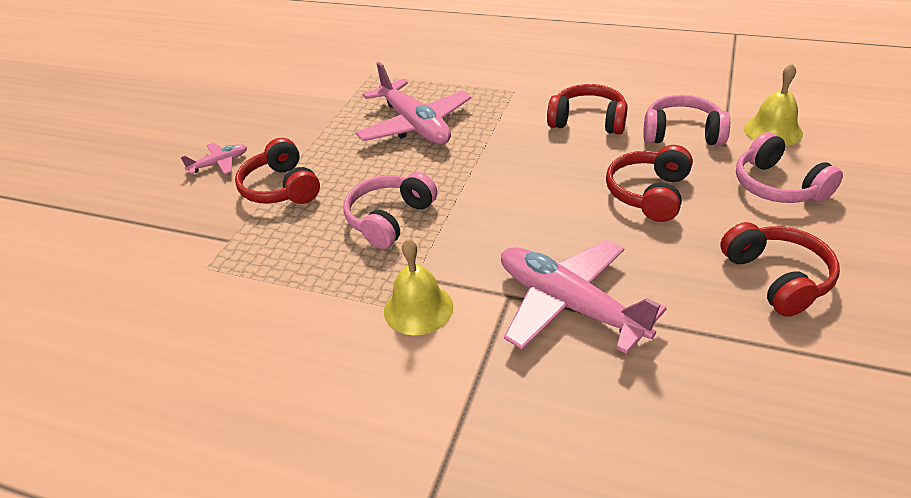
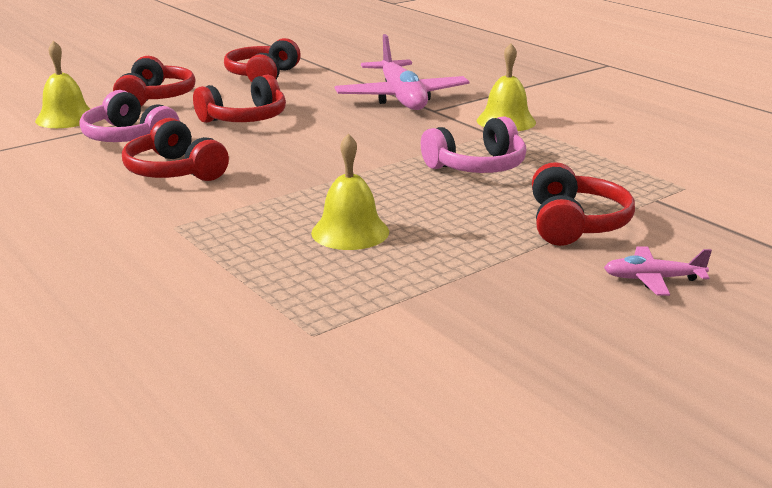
camera: 150 degrees left, 15 degrees down
pink plane [356,62,471,144] -> yellow bell [311,133,389,250]
pink headphones [736,132,843,203] -> red headphones [113,56,196,106]

